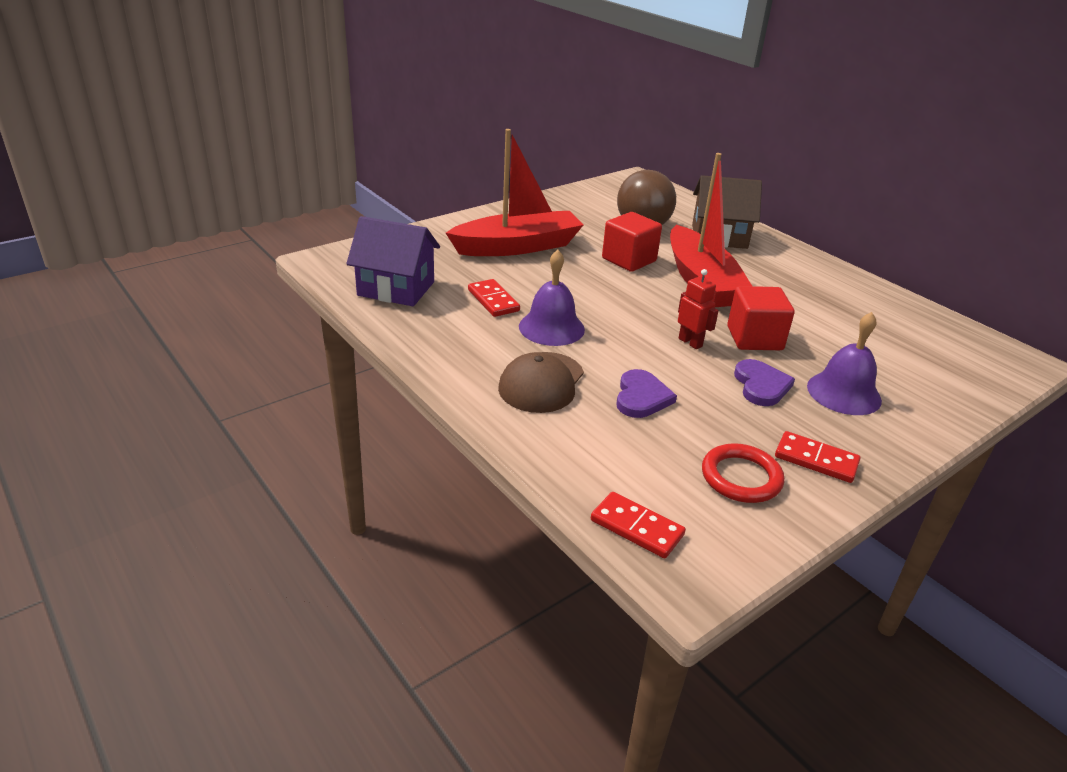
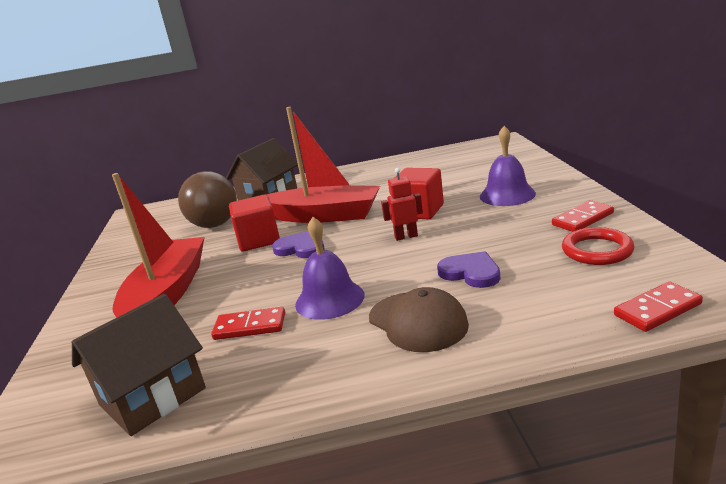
camera: 55 degrees left, 10 degrees down
purple house [346,216,440,306] -> brown house [72,294,206,436]
purple heart [734,359,795,406] -> purple heart moved to [272,231,325,258]

